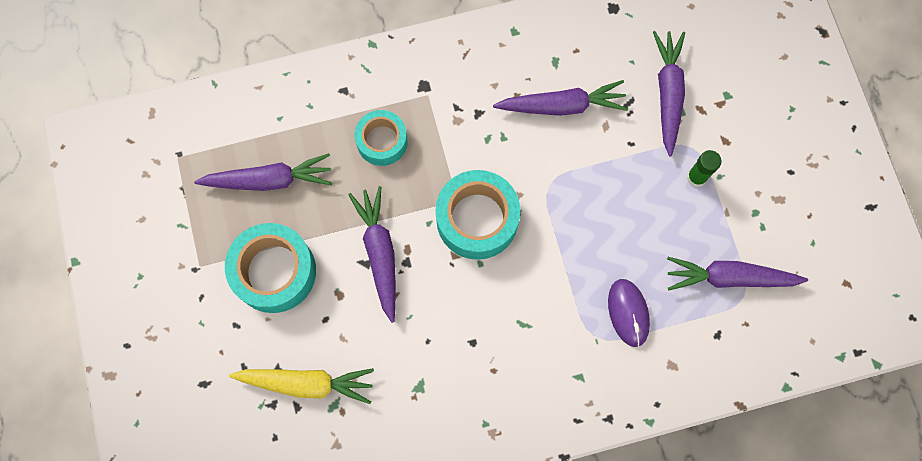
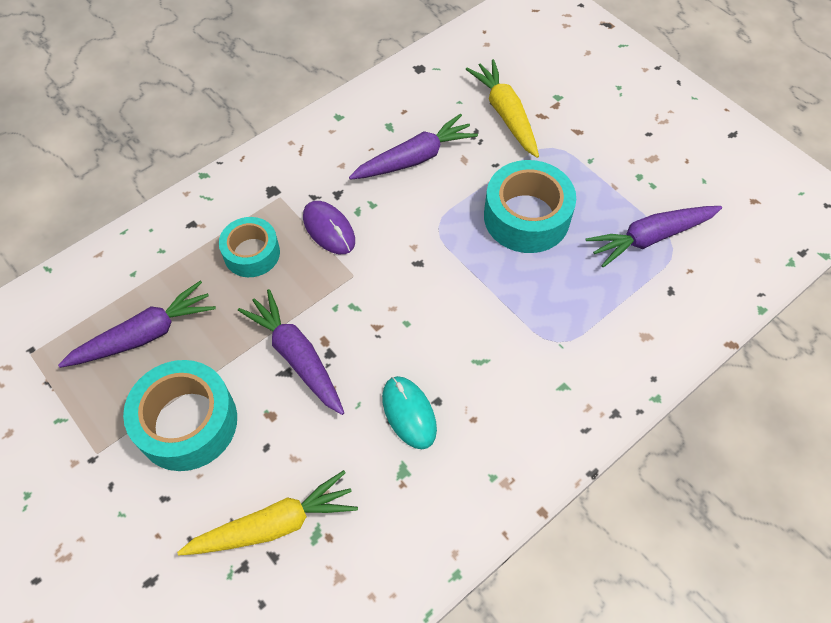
camera: 25 degrees left, 15 degrees down
turquoise tape [436,170,520,260] -> turquoise tape moved to [484,160,576,253]
purple mouse [608,279,650,347] -> purple mouse moved to [303,201,355,254]
purple carrot [653,31,685,157] -> yellow carrot [466,59,539,158]
green glue stick [687,150,721,187] -> none
none -> turquoise mouse [382,376,437,449]

